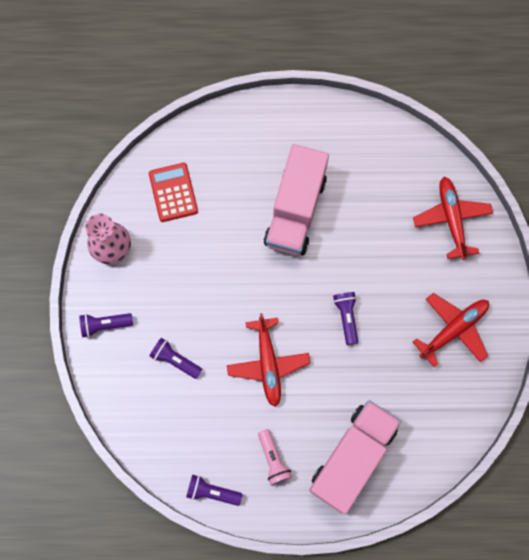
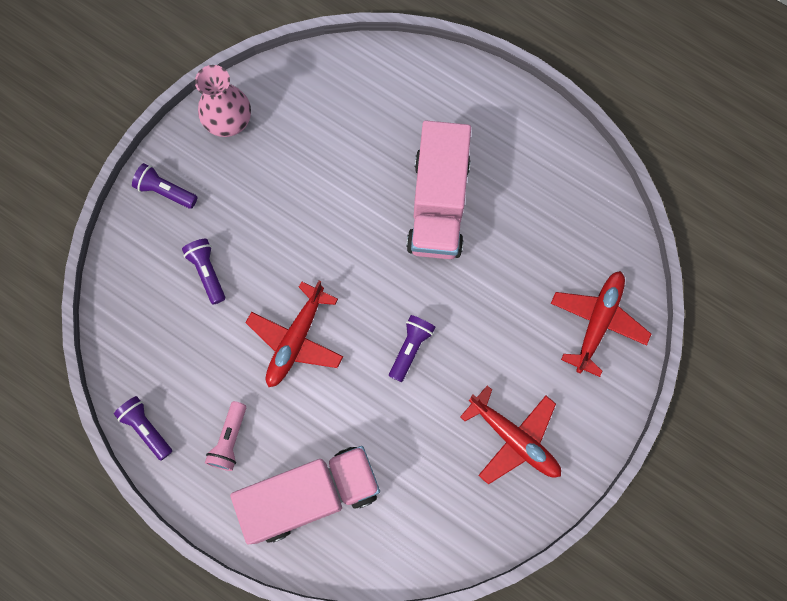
camera: 35 degrees right, 0 degrees up
red calculator [149,163,198,222] -> none
pink truck [264,144,329,256] -> pink truck turned 45 degrees counterclockwise [406,121,471,259]
red plane [413,293,489,367] -> red plane turned 45 degrees clockwise [460,385,561,485]

